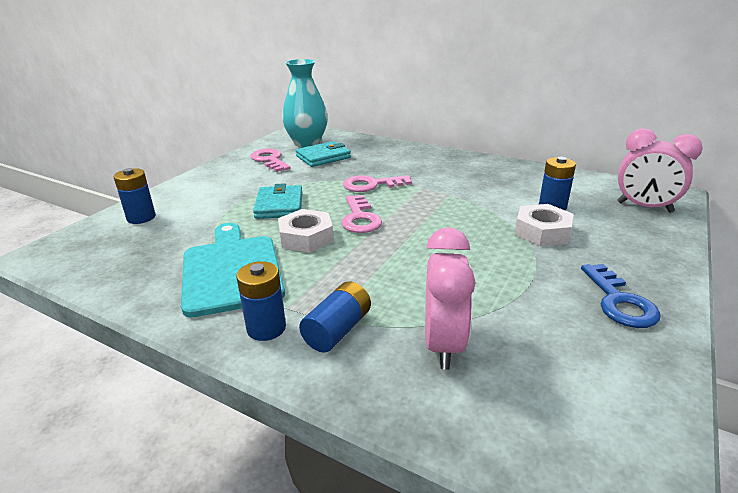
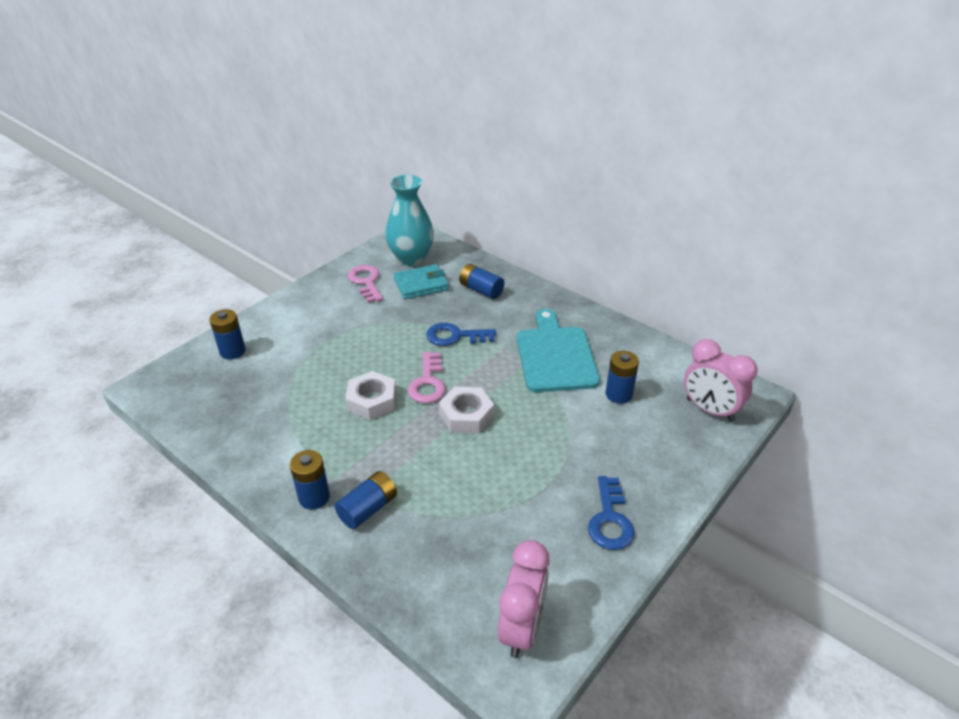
camera: 10 degrees right, 10 degrees up
turquoise cutting board [181,223,285,318] -> turquoise cutting board moved to [517,309,600,392]
turquoise wallet [253,183,303,219] -> none
pink key [343,175,412,192] -> blue key [426,323,496,346]
pink clock [425,227,475,370] -> pink clock moved to [498,540,550,658]
white nut [514,204,573,246] -> white nut moved to [439,387,494,433]
none -> blue battery [459,264,504,299]

